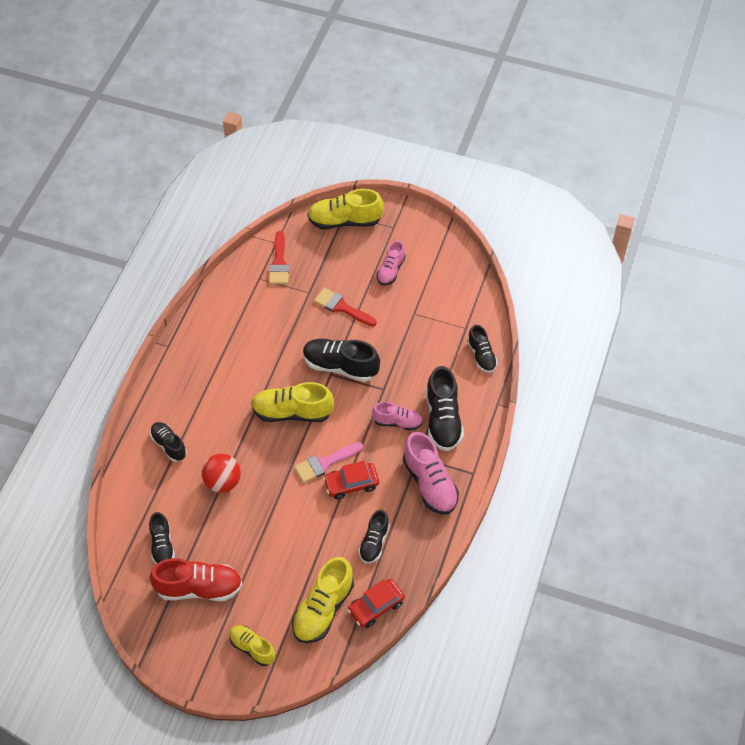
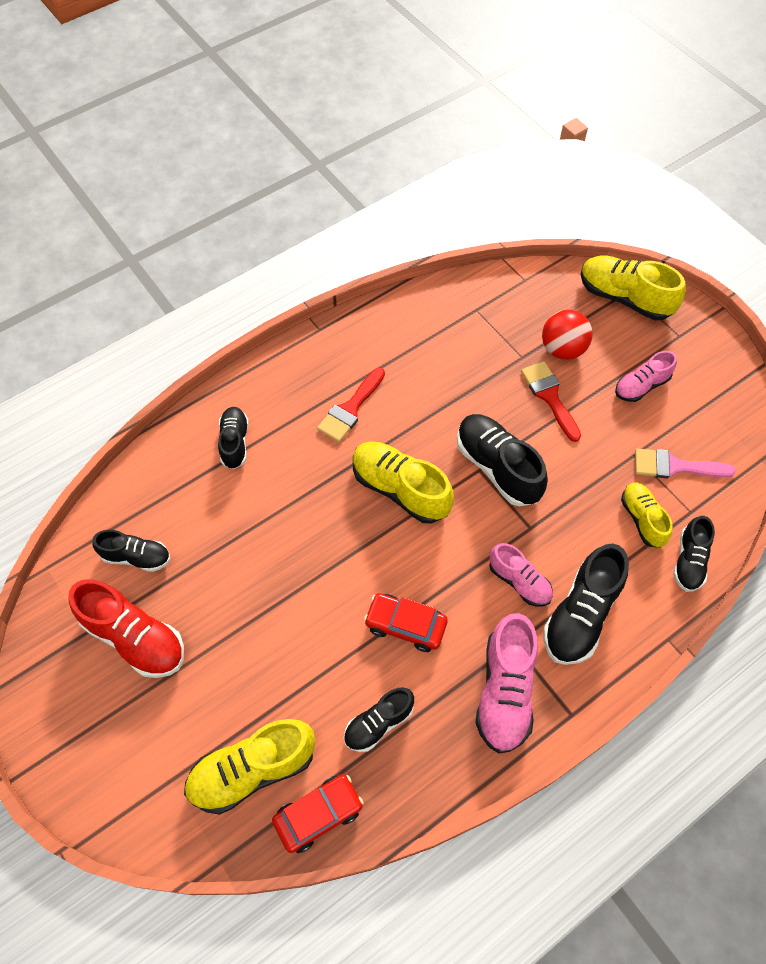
camera: 35 degrees right, 5 degrees up
black shoe [149,512,175,564] -> black shoe turned 105 degrees counterclockwise [92,530,170,572]
red ball [202,454,241,493] -> red ball moved to [542,310,593,360]
yellow shoe [229,625,275,666] -> yellow shoe moved to [621,482,673,548]
red brush [269,231,289,284] -> red brush moved to [317,368,385,442]
pink brush [294,442,363,483] -> pink brush moved to [635,448,736,478]
red car [347,579,405,628] -> red car turned 150 degrees clockwise [272,774,364,853]

